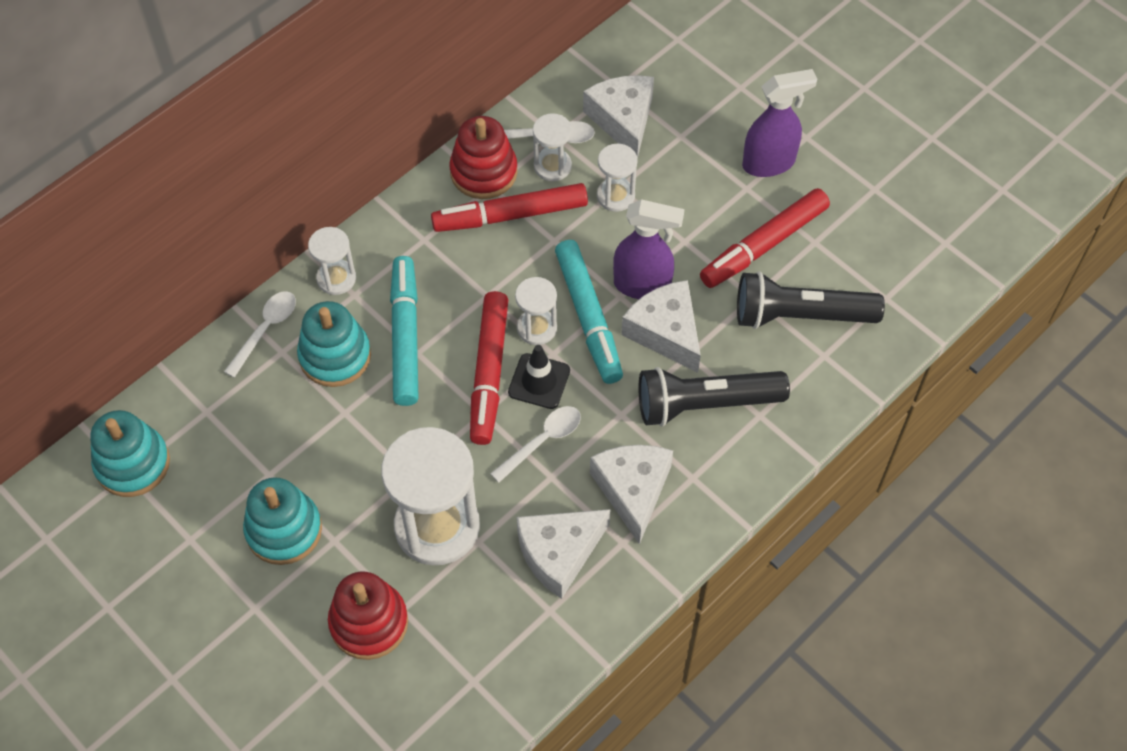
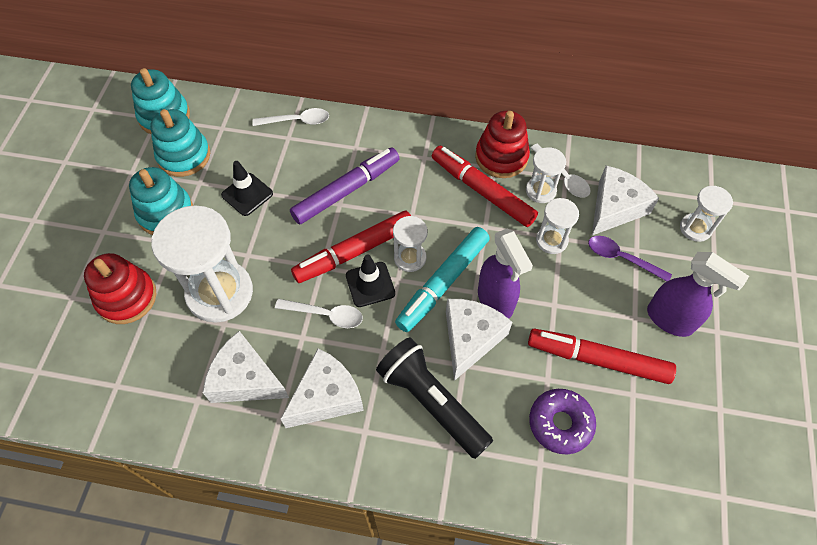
camera: 55 degrees right, 0 degrees up
turquoise stacking toy [297,301,371,387] -> turquoise stacking toy moved to [150,109,210,177]
white hourglass [308,227,356,295] -> white hourglass moved to [680,186,733,242]
turquoise marker [390,256,419,406] -> purple marker [290,147,400,225]
black flashlight [737,271,885,329] -> purple donut [529,389,596,454]
none -> black traffic cone [221,161,273,216]
none -> purple spoon [588,236,672,281]

